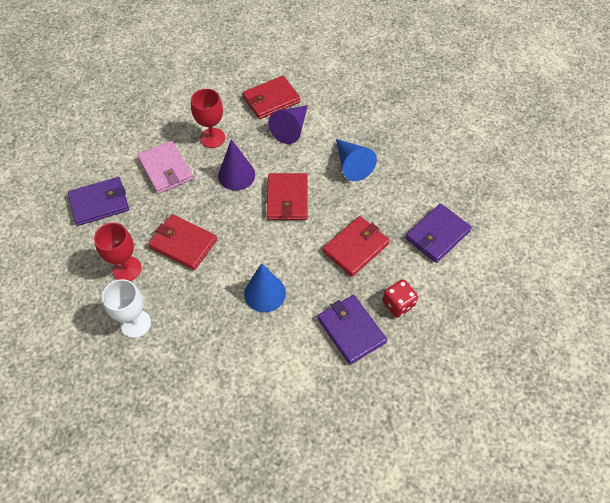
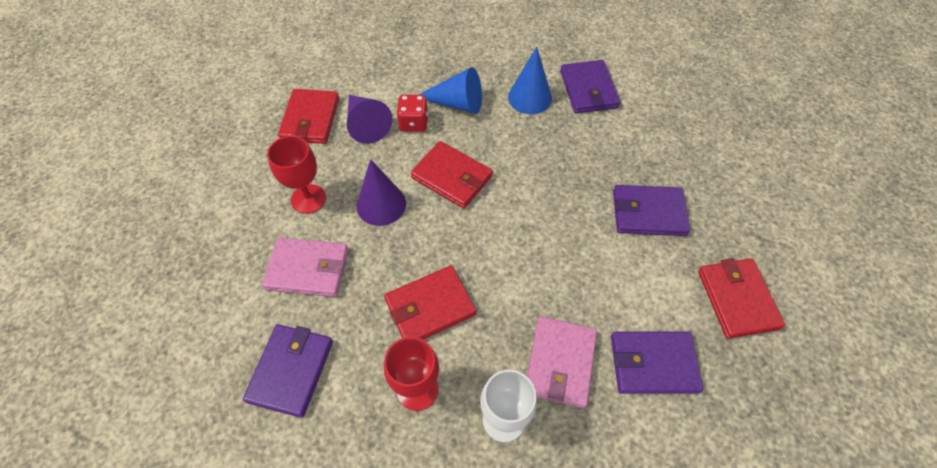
camera: 55 degrees left, 0 degrees up
blue cone [244,263,286,313] -> blue cone moved to [508,46,552,114]
red wallet [322,216,390,277] -> red wallet moved to [698,258,785,339]
red dice [382,279,418,318] -> red dice moved to [397,95,428,132]
none -> pink wallet [527,317,597,408]
none -> purple wallet [611,332,703,394]

